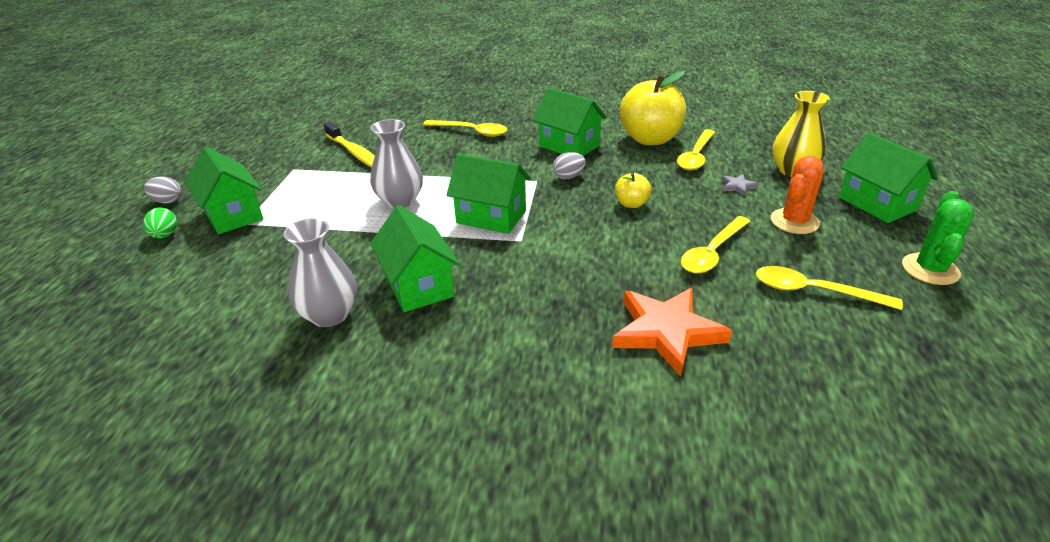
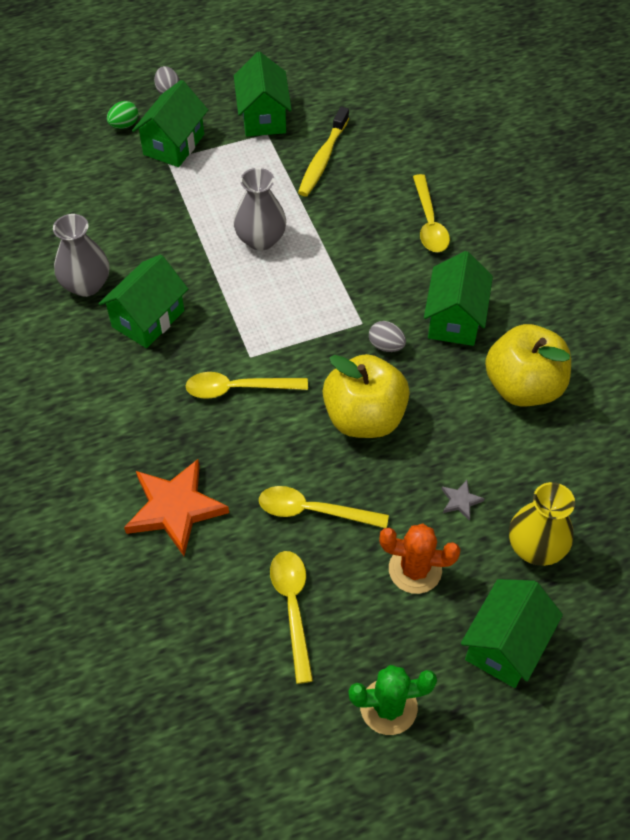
camera: 60 degrees right, 20 degrees up
green house [446,154,531,234] -> green house moved to [234,51,292,137]
yellow apple [615,173,651,208] -> yellow apple [323,354,410,438], size x2.13
yellow spoon [677,129,715,170] -> yellow spoon moved to [186,372,308,399]

